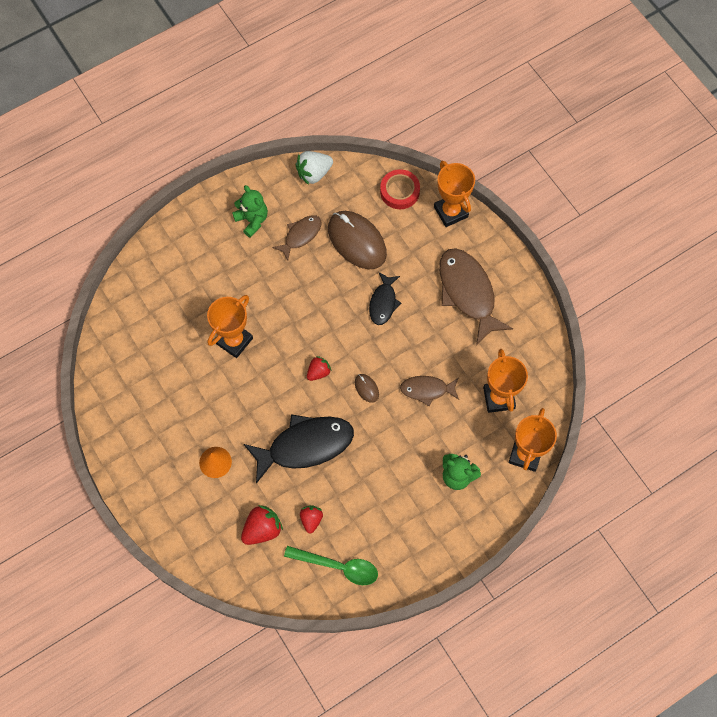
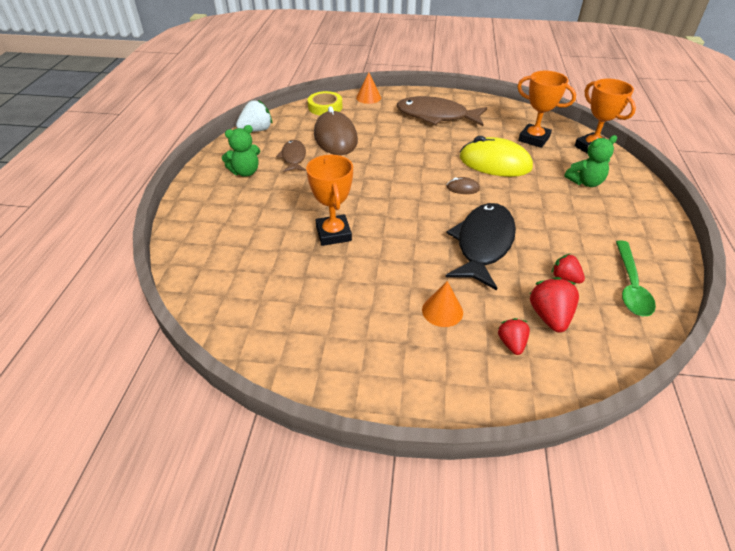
camera: 50 degrees left, 25 degrees down
green teddy bear [232,185,268,238] -> green teddy bear turned 150 degrees clockwise [222,125,260,177]
green spoon [284,546,378,585] -> green spoon turned 135 degrees clockwise [616,240,656,316]
white strawberry [295,151,333,185] -> white strawberry turned 135 degrees counterclockwise [236,100,272,132]
red strawberry [307,356,332,381] -> red strawberry moved to [498,318,530,355]
brown mouse [328,211,387,269] -> brown mouse turned 75 degrees clockwise [314,106,358,155]
black fish [369,272,401,325] -> none
red tape [380,169,420,209] -> yellow tape [308,91,342,116]
brown fish [400,376,459,406] -> yellow mouse [460,136,533,177]
orange trophy [434,161,475,227] -> orange cone [356,72,381,104]

